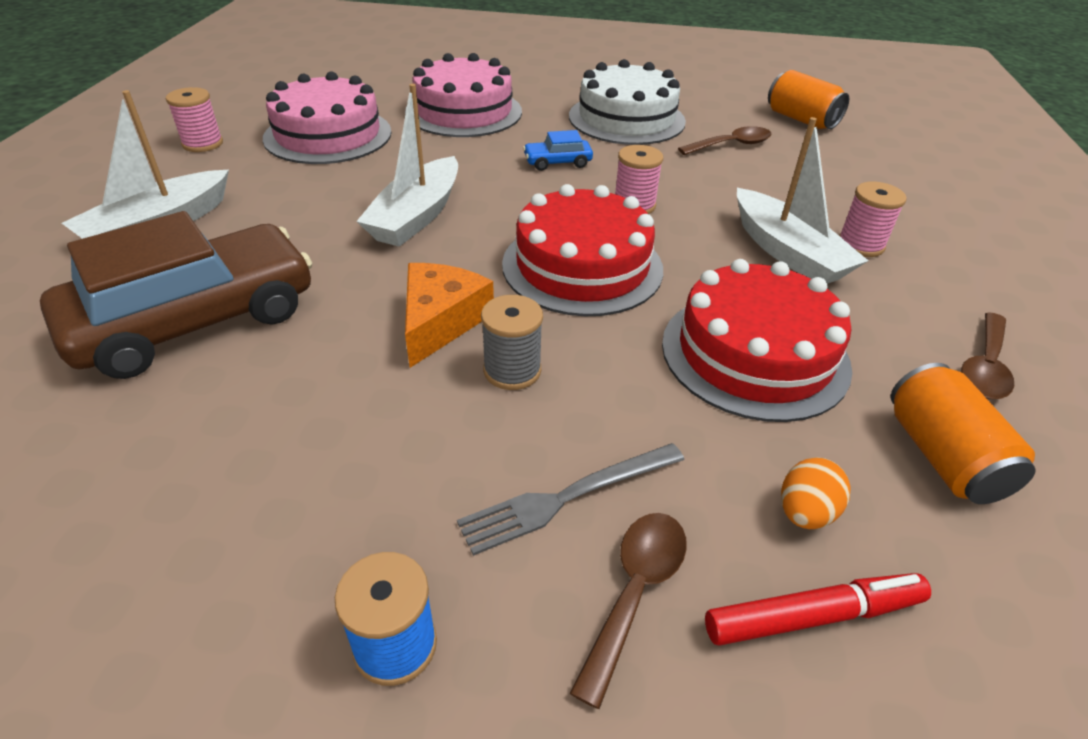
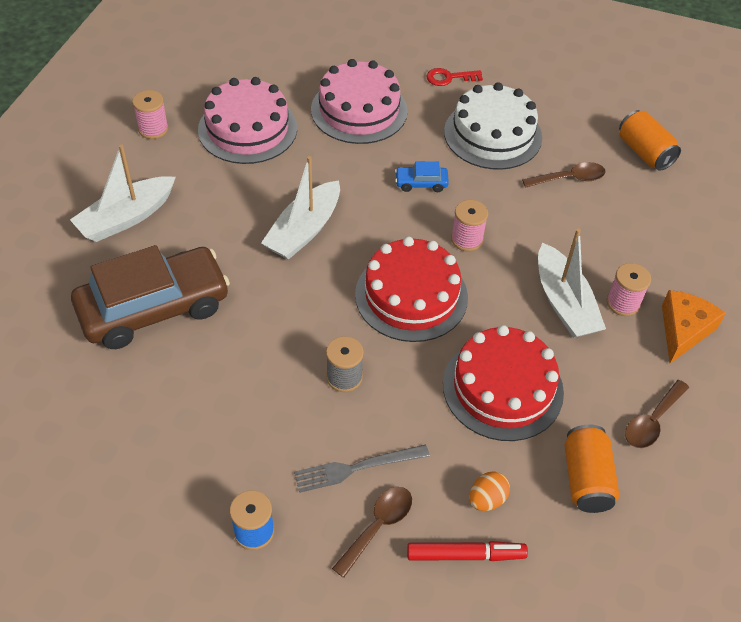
camera: 10 degrees right, 10 degrees up
orange cheese [405,263,494,368] -> orange cheese moved to [662,290,726,363]
none -> red key [426,68,483,86]

